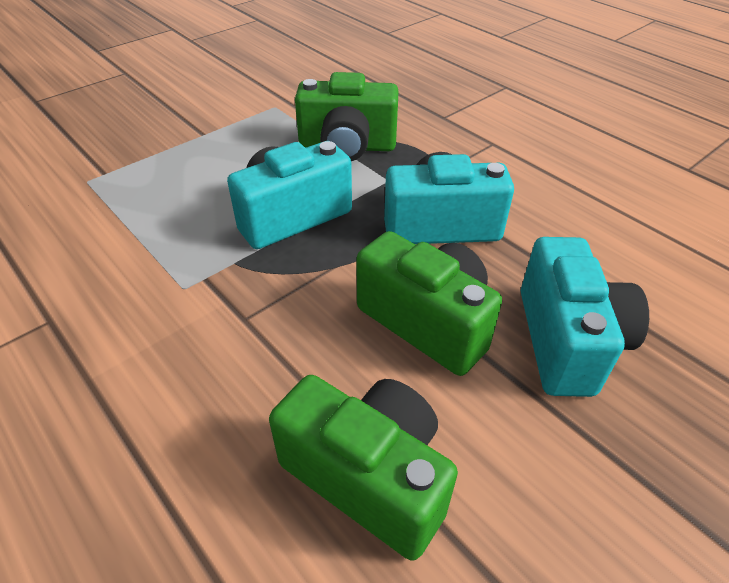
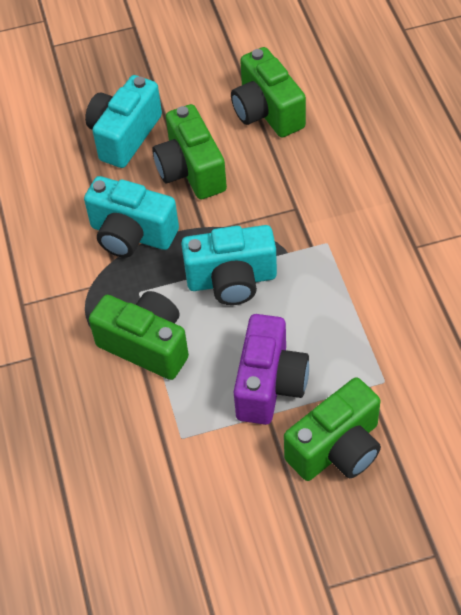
camera: 150 degrees left, 10 degrees up
none -> purple camera [234,314,309,425]
none -> green camera [284,378,381,481]

